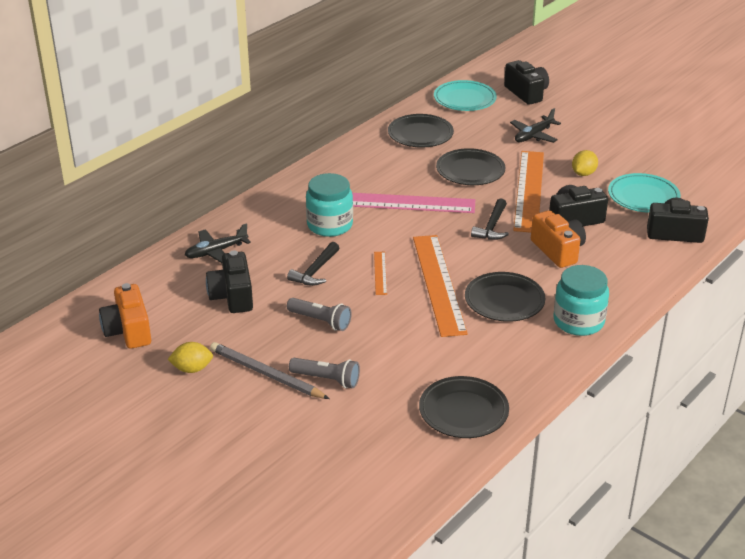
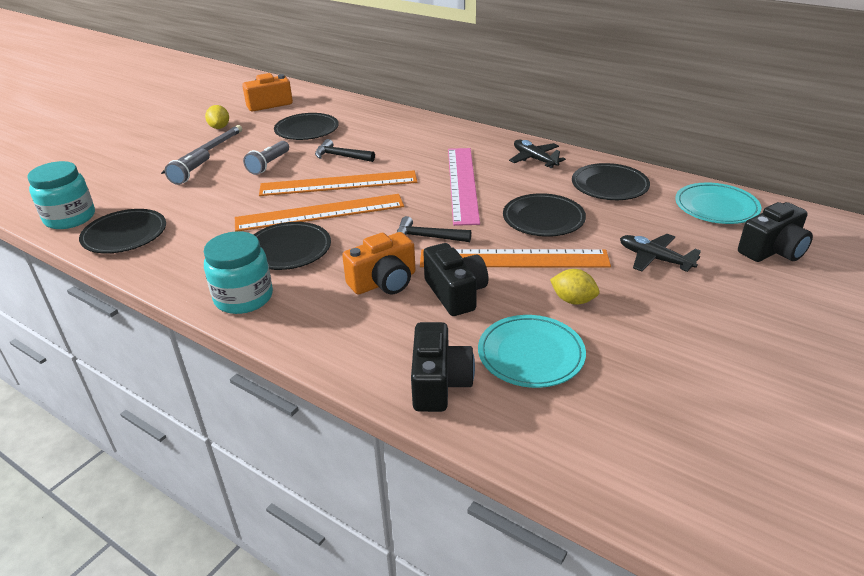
camera: 85 degrees right, 0 degrees up
black plane [185,223,251,263] -> black plane moved to [509,140,566,168]
black camera [206,250,253,313] -> black plate [274,113,339,140]
turquoise jar [306,173,353,237] -> turquoise jar moved to [28,161,95,229]
orange ruler [374,252,387,295] -> orange ruler [259,170,417,196], size x2.27

